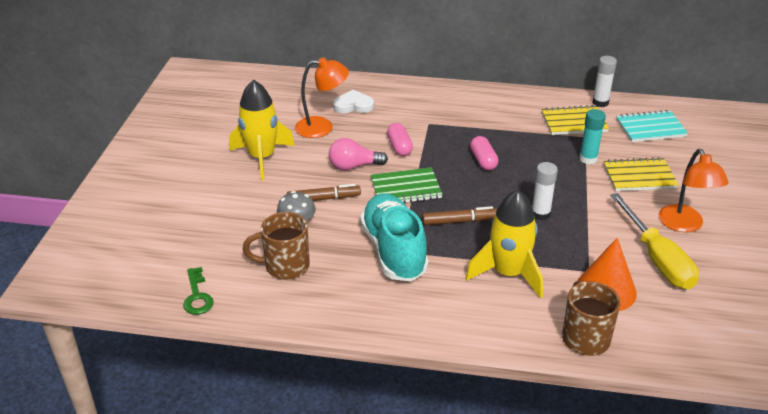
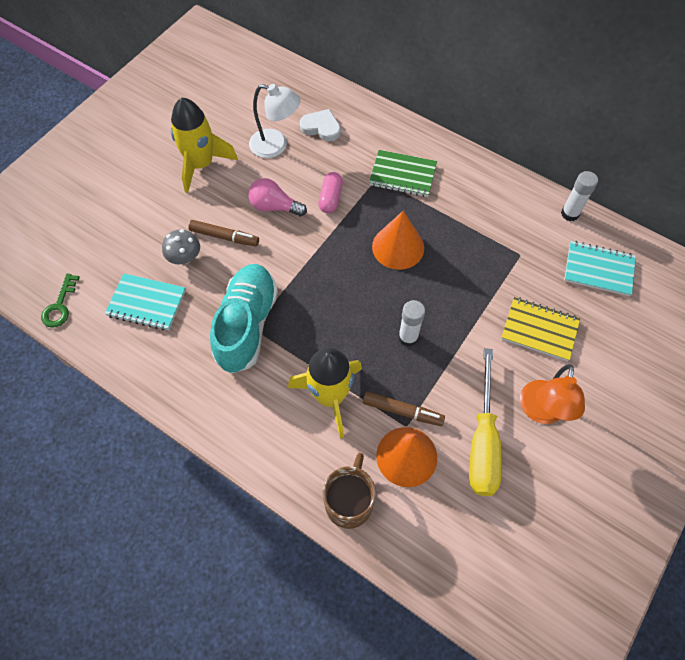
camera: 25 degrees right, 25 degrees up
brown mug [243,212,310,279] -> turquoise notebook [105,273,186,331]
orange lamp [295,57,349,138] -> white lamp [249,84,300,158]
green notebook [371,167,443,203] -> green notebook moved to [369,150,437,197]
brown marker [422,206,497,225] -> brown marker moved to [363,391,445,426]
pink capsule [470,136,499,170] -> orange cone [372,211,424,270]
yellow notebook [542,105,609,135] -> none
turquoise glue stick [579,109,606,164] -> none

